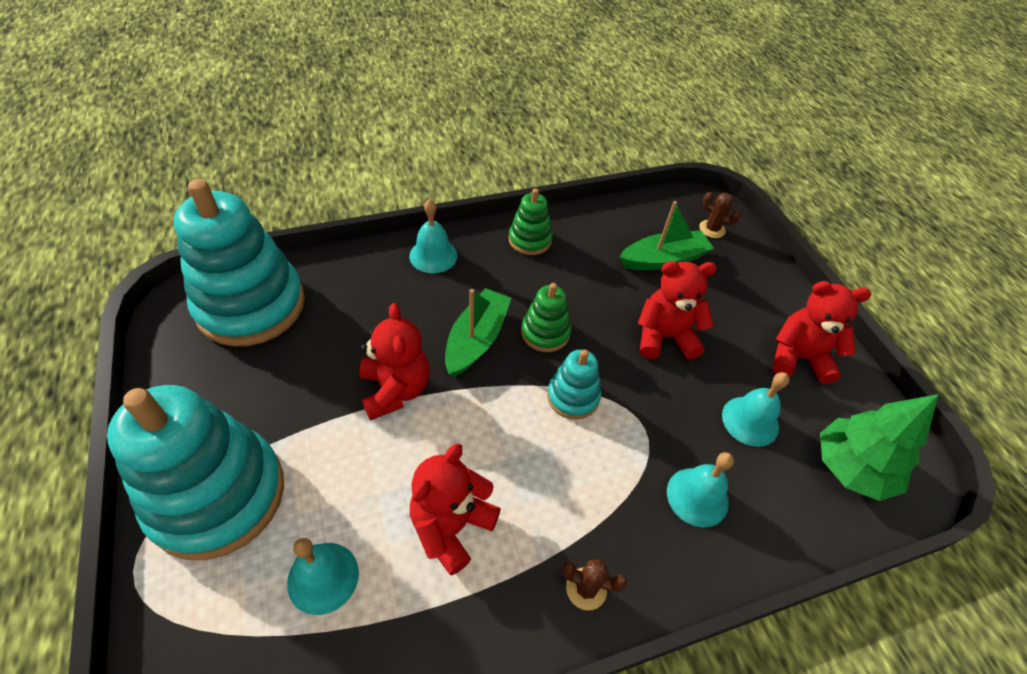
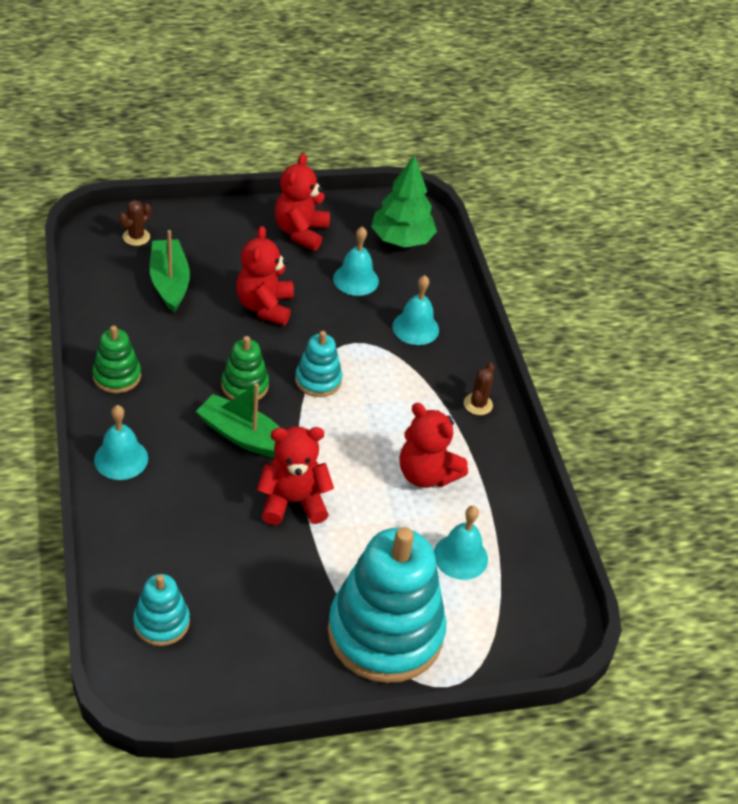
camera: 85 degrees left, 5 degrees down
turquoise stacking toy [174,179,305,346] -> turquoise stacking toy [133,574,190,646], size x0.47

